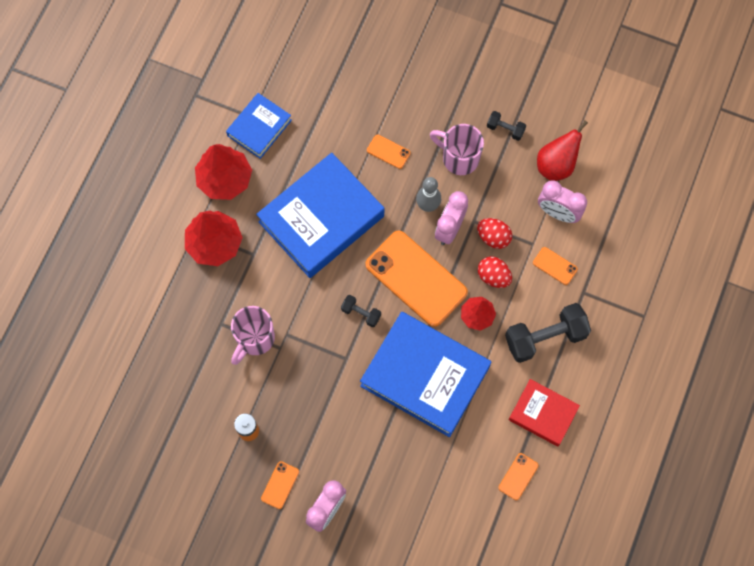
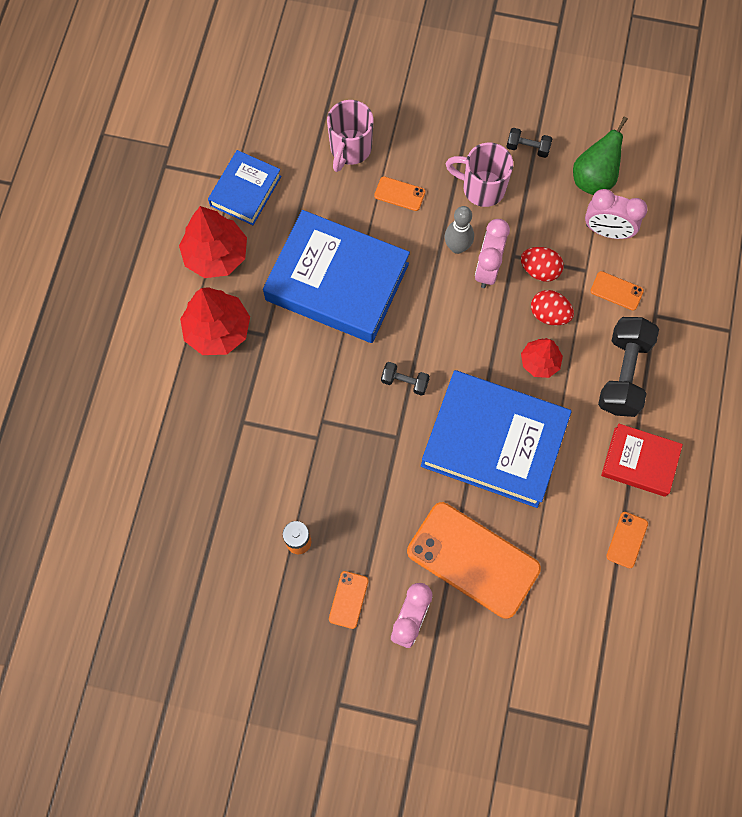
camera: 10 degrees left, 0 degrees up
pink mug [231,306,275,365] -> pink mug moved to [327,100,374,172]
blue book [256,153,384,278] -> blue book turned 75 degrees clockwise [263,210,410,343]
orange phone [365,230,468,327] -> orange phone moved to [407,502,541,619]
black dumbbell [505,303,591,363] -> black dumbbell turned 45 degrees counterclockwise [598,317,659,417]
red pear [537,121,588,181] -> green pear [573,117,628,195]

